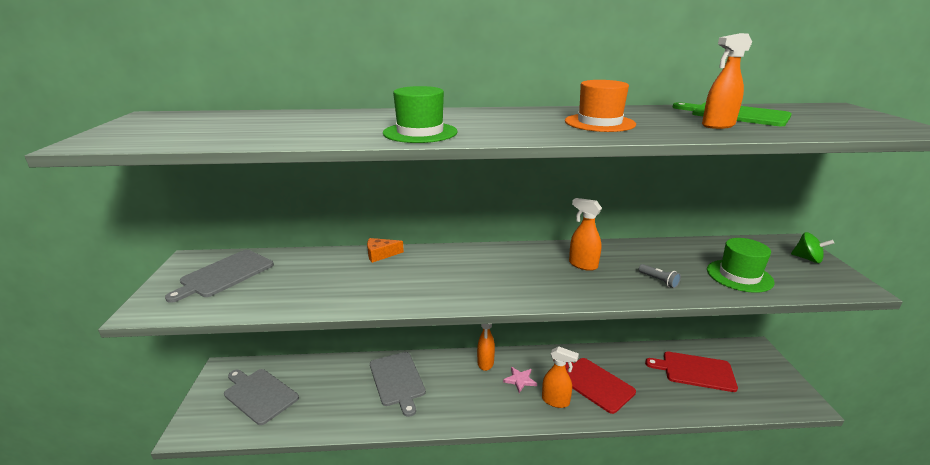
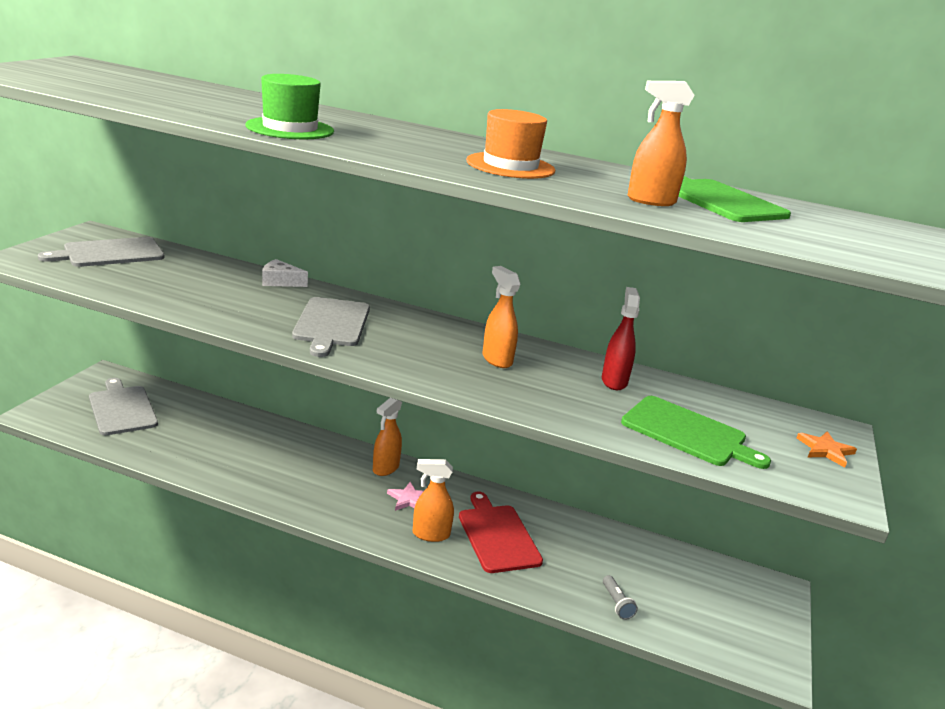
camera: 20 degrees right, 0 degrees up
orange cheese [367,238,404,263] -> white cheese [262,259,308,287]
grey cutting board [370,352,426,417] -> grey cutting board moved to [292,297,370,357]
orange spray bottle [542,346,579,408] -> orange spray bottle turned 135 degrees clockwise [413,459,454,542]
grey flashlight [639,264,681,288] -> grey flashlight moved to [603,575,638,620]
red cutting board [645,352,738,392] -> none
green hat [707,238,774,293] -> green cutting board [621,396,771,469]
green spinning top [791,232,834,263] -> orange star [797,431,857,468]
none -> red spray bottle [602,287,640,390]

